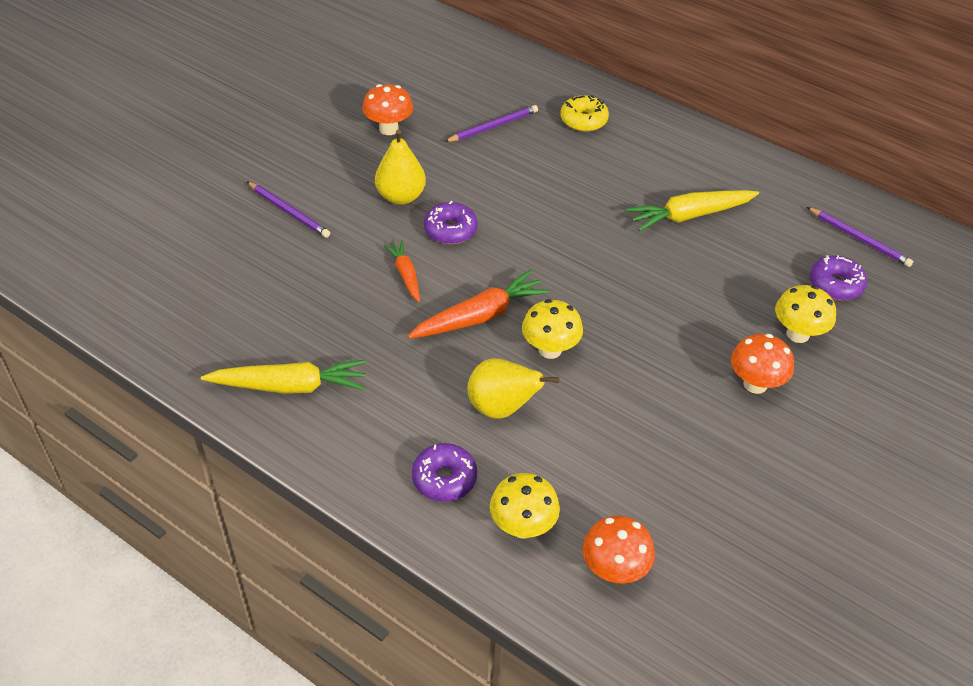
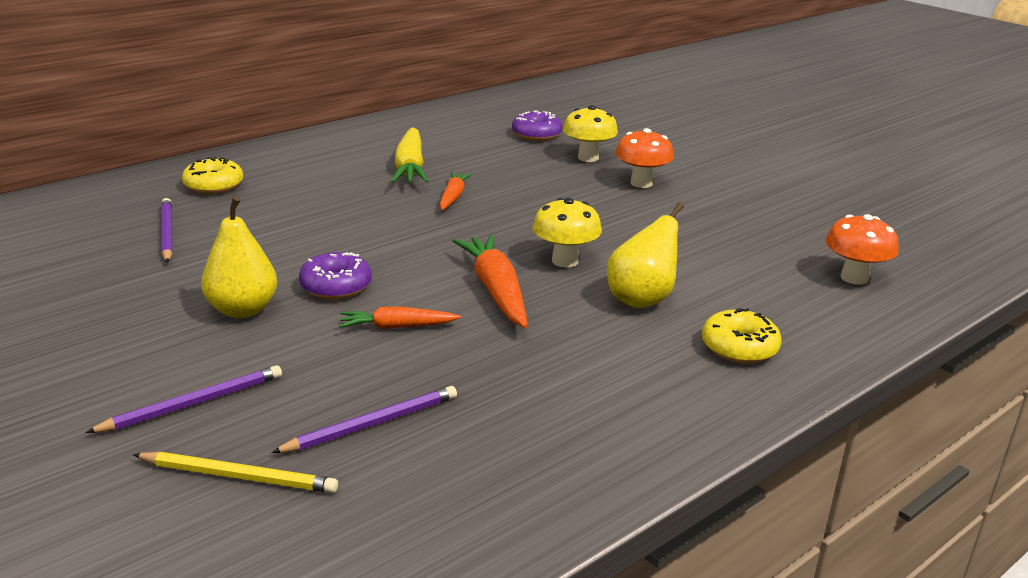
camera: 75 degrees left, 20 degrees down
yellow carrot [201,360,366,394] -> none
orange mushroom [362,84,413,135] -> none
purple donut [412,443,477,501] -> yellow donut [702,308,782,364]
yellow mushroom [490,473,560,539] -> none
purple pencil [807,207,913,267] -> purple pencil moved to [271,386,457,453]
none -> yellow pencil [133,452,338,493]
none -> orange carrot [440,172,472,210]

